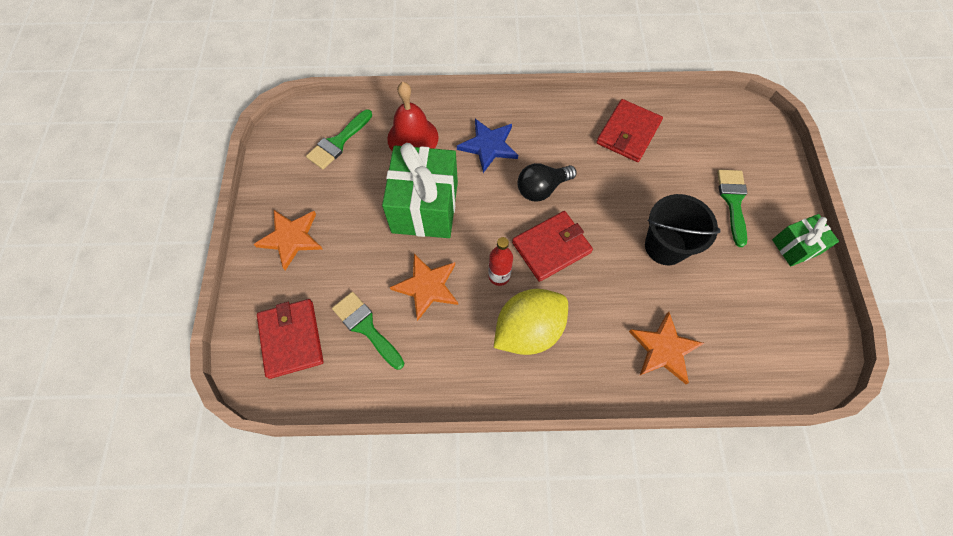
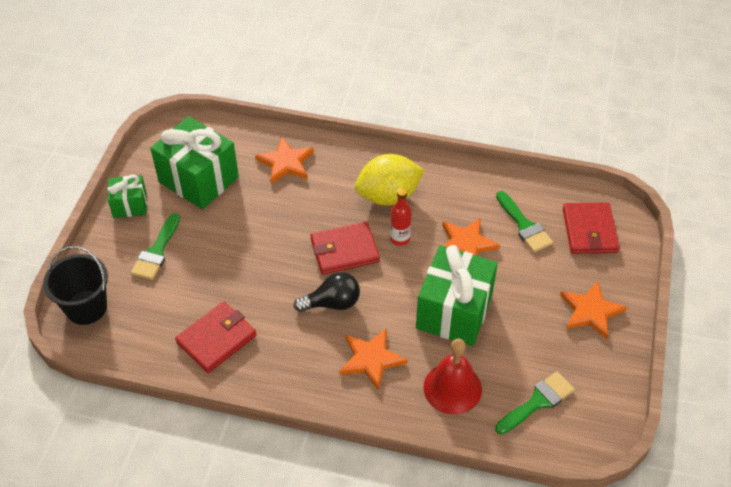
camera: 165 degrees left, 15 degrees down
blue star [457,119,518,173] -> orange star [339,328,408,391]
black bucket [645,194,721,265] -> black bucket moved to [43,246,108,325]
none -> green gift [150,116,239,209]

